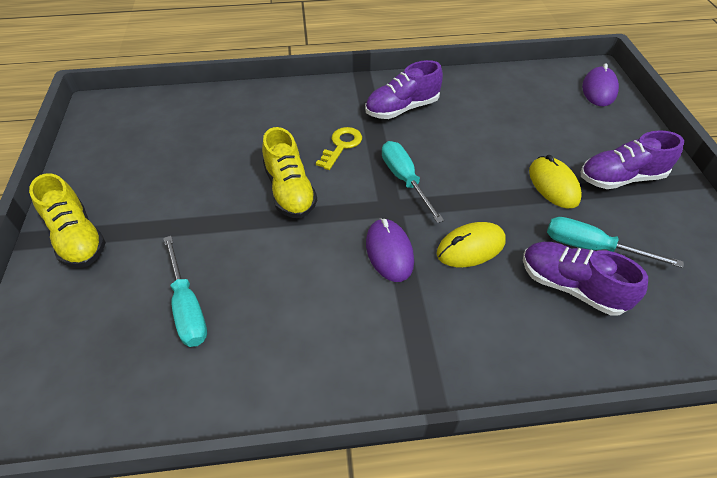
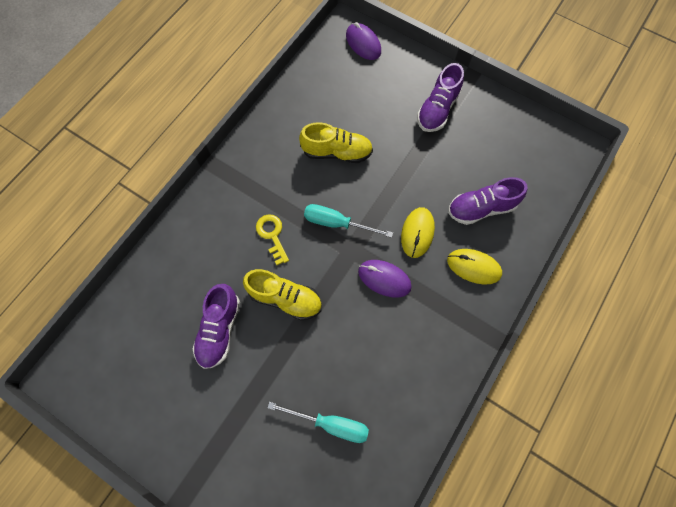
camera: 50 degrees left, 20 degrees up
yellow shoe [29,173,106,268] -> yellow shoe moved to [299,122,373,163]
purple shoe [365,60,443,119] -> purple shoe moved to [193,284,240,369]
yellow mouse [529,155,582,209] -> yellow mouse moved to [447,249,502,285]
turquoise screwdriver [547,217,683,268] -> none

